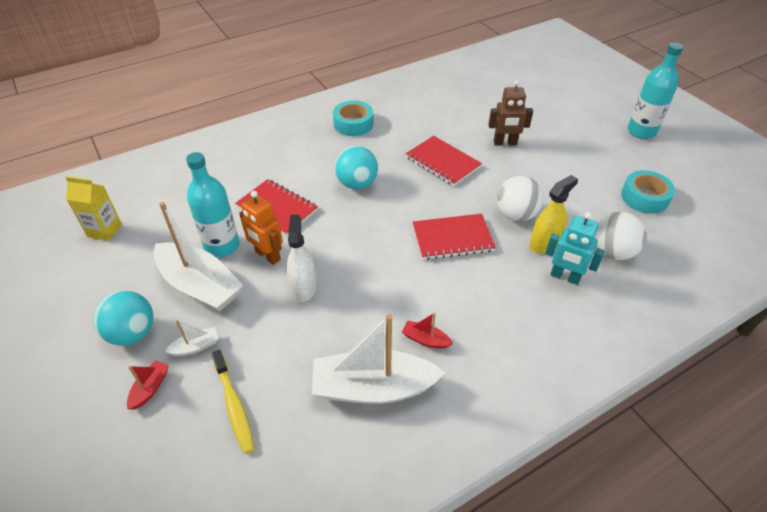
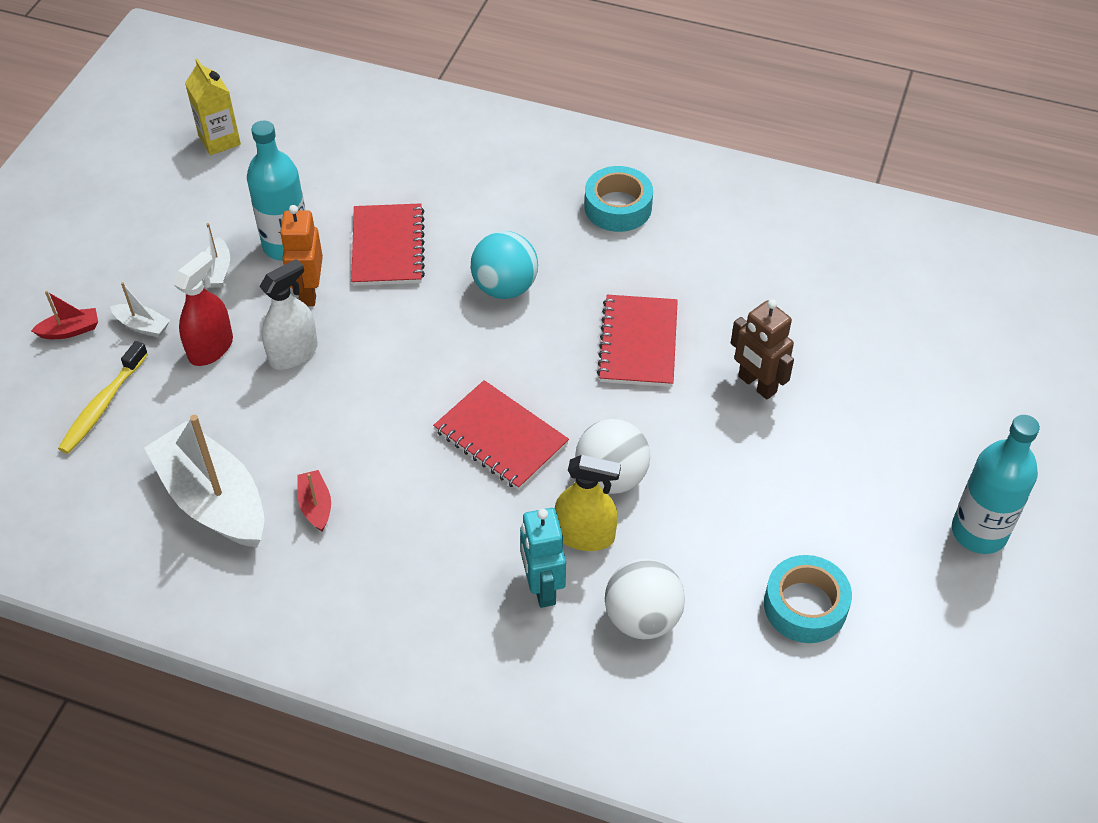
camera: 50 degrees right, 5 degrees up
turquoise ball [93,290,153,346] -> none
white boat [154,202,243,312] -> white boat [203,223,230,288], size x0.42
none -> red spray bottle [173,251,233,366]

